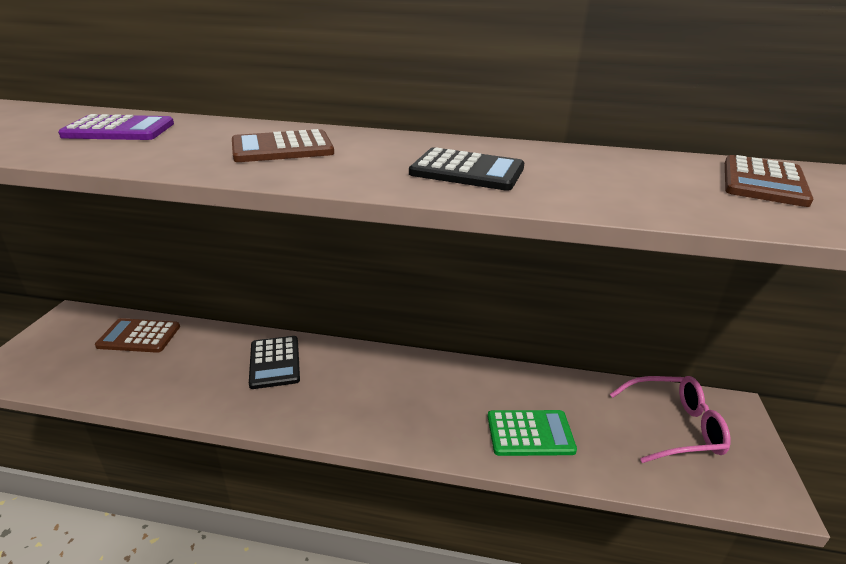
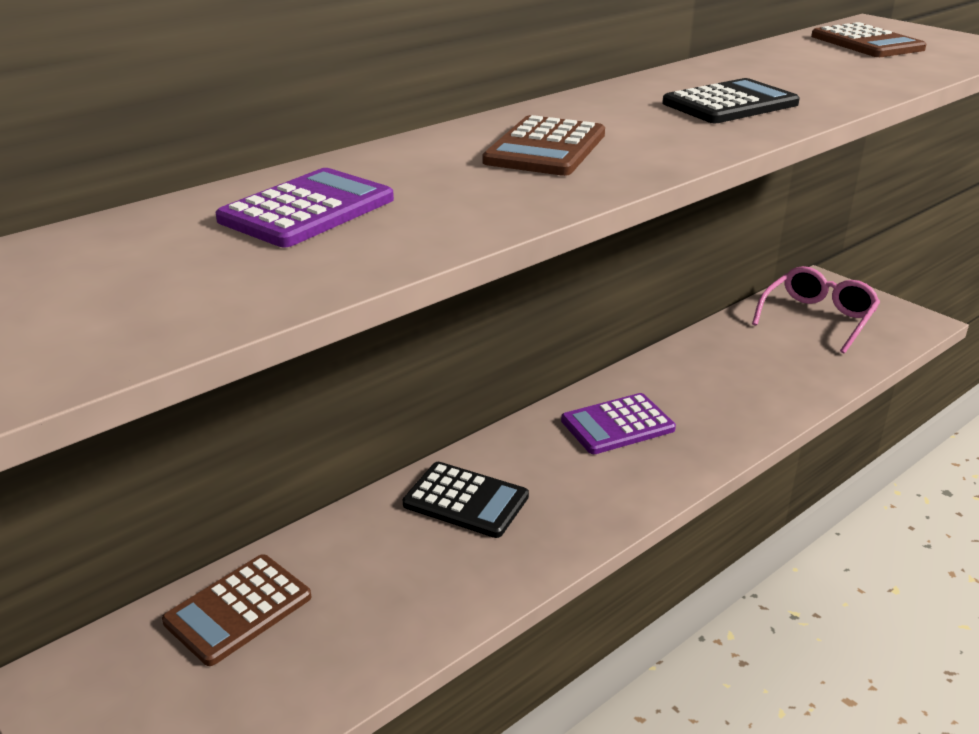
camera: 50 degrees left, 0 degrees up
green calculator [488,410,577,456] -> none
none -> purple calculator [561,393,676,454]

